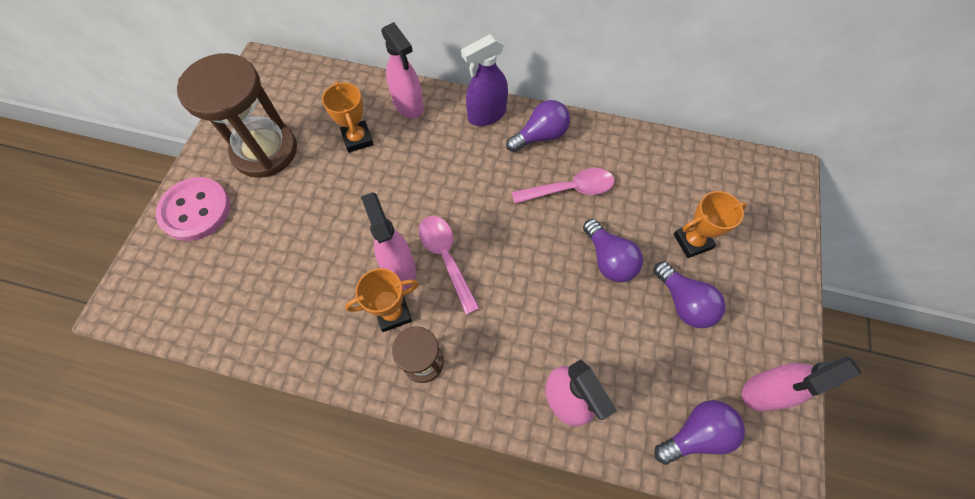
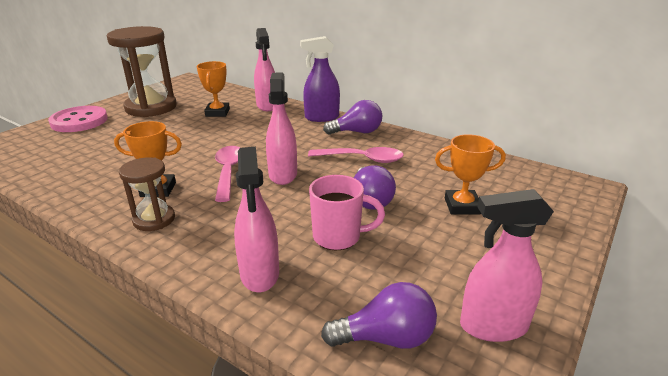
camera: 20 degrees right, 35 degrees down
pink spray bottle [361,192,416,290] -> pink spray bottle moved to [266,73,297,185]
purple light bulb [654,261,726,328] -> none
none -> pink mug [309,175,385,250]

